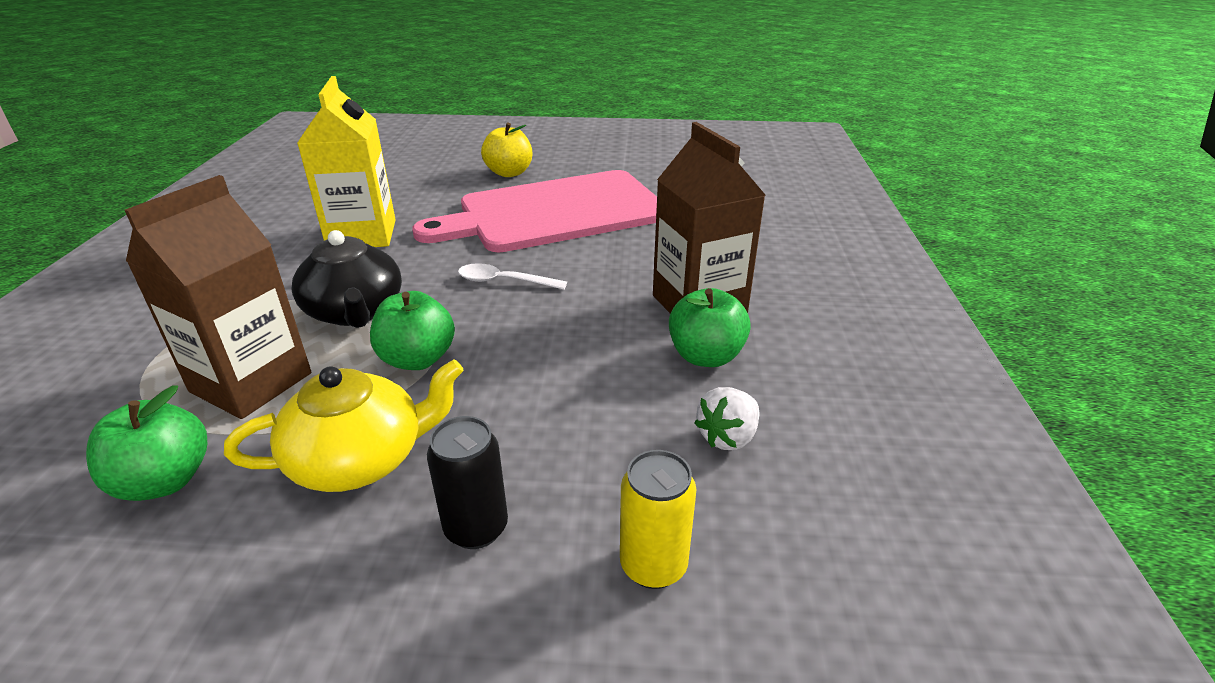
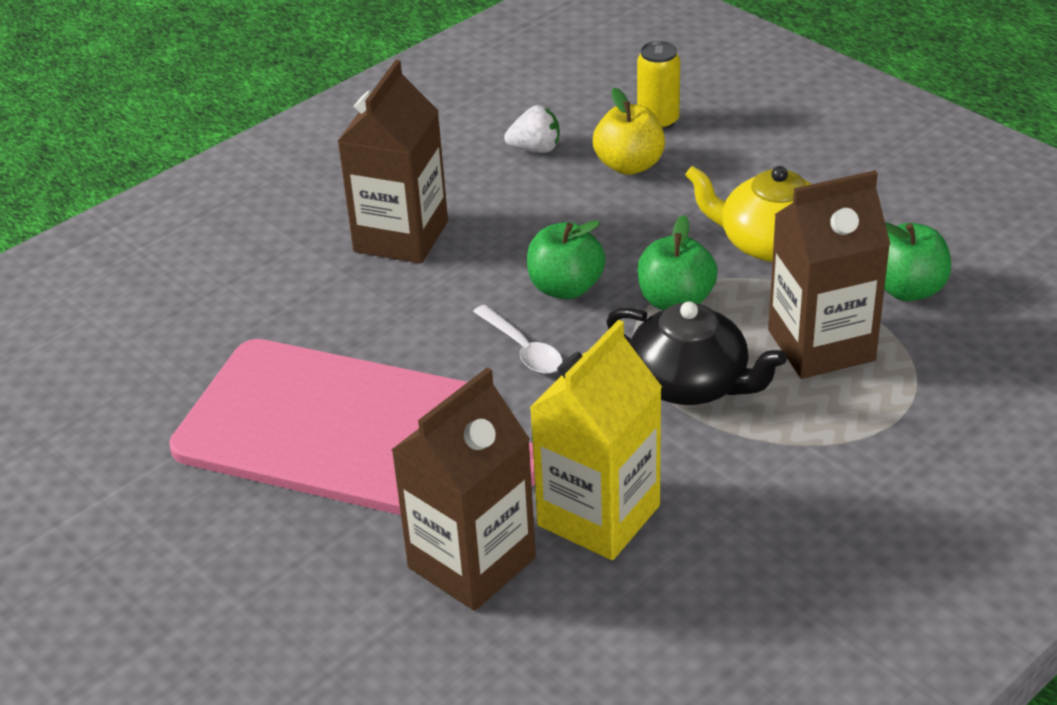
camera: 135 degrees left, 5 degrees up
black teapot [291,230,402,328] -> black teapot turned 105 degrees clockwise [606,301,787,405]
black can [427,416,508,549] -> none
yellow apple [481,123,532,177] -> yellow apple moved to [593,87,665,175]
green apple [669,288,751,367] -> green apple moved to [527,220,606,299]
none -> brown carton [391,367,536,611]

